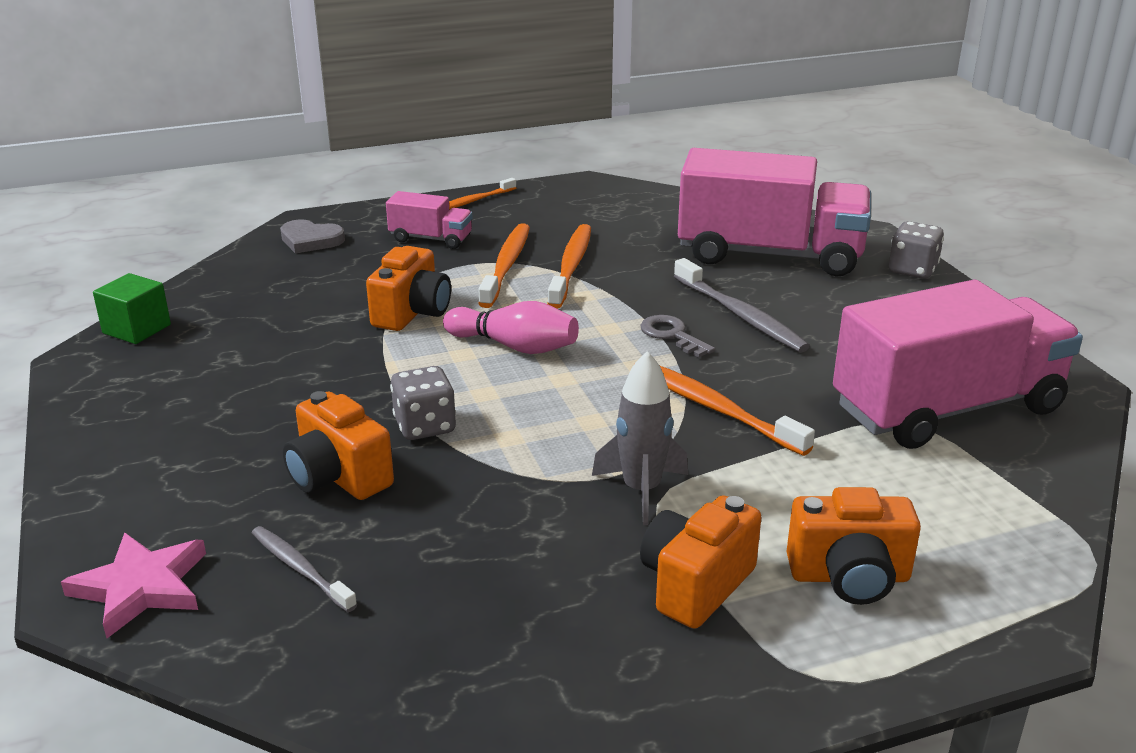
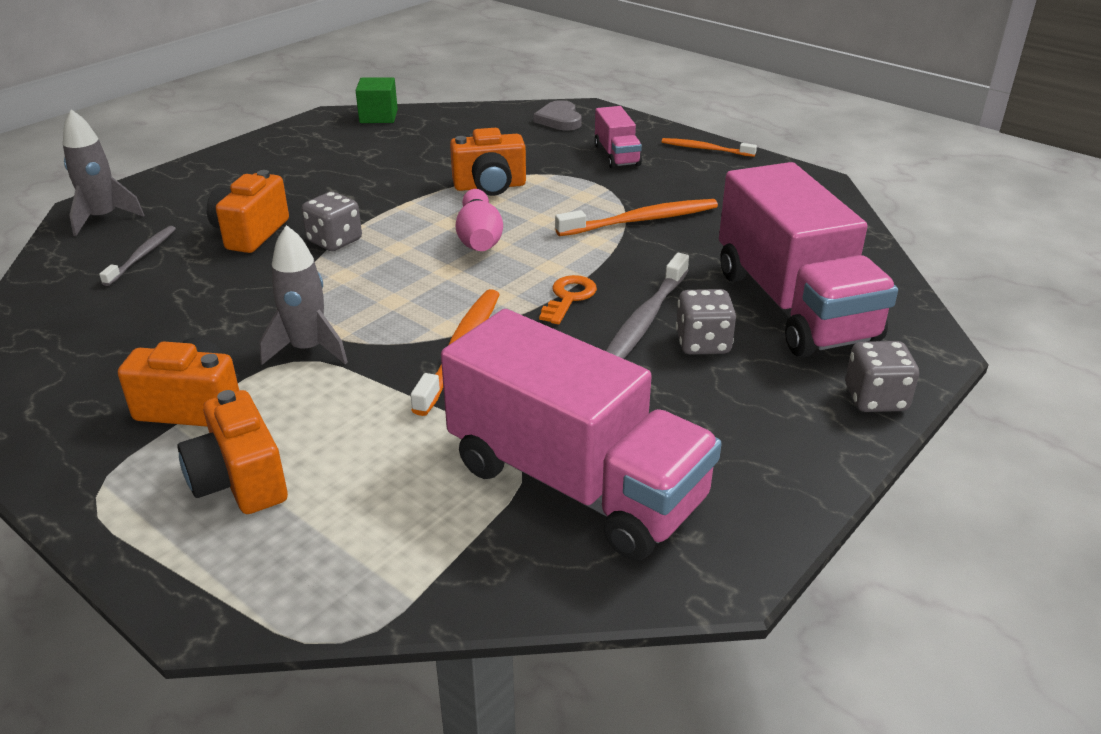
camera: 60 degrees right, 5 degrees up
pink star [61,533,206,638] -> grey rocket [63,109,144,236]
orange toothbrush [478,223,530,308] -> none
grey key [640,315,715,358] -> orange key [539,275,597,324]
none -> grey dice [676,289,736,355]

